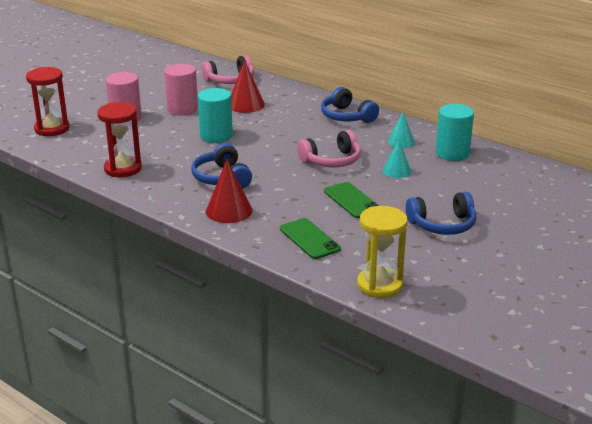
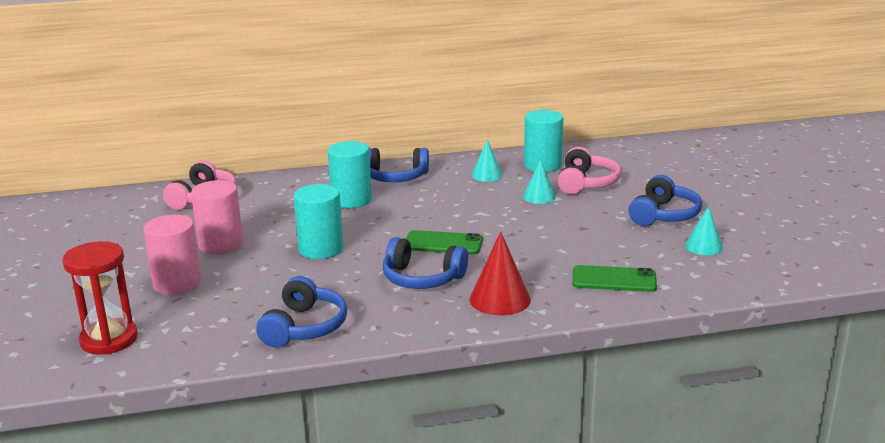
camera: 50 degrees left, 5 degrees down
red hourglass [97,102,142,177] -> blue headphones [256,276,347,347]
red cone [231,61,265,113] -> none
pink headphones [297,130,361,168] -> pink headphones moved to [558,147,621,194]
green phone [324,182,379,218] -> green phone moved to [406,230,483,254]
yellow hourglass [357,206,407,298] -> none
none -> turquoise cylinder [328,141,372,208]
none -> turquoise cone [685,205,723,255]

